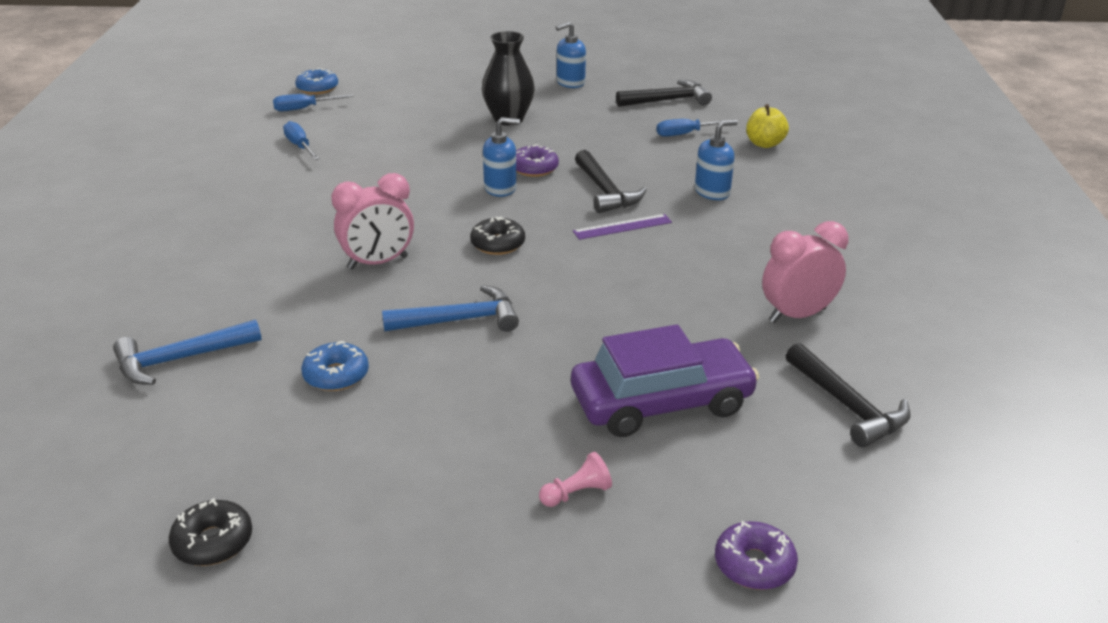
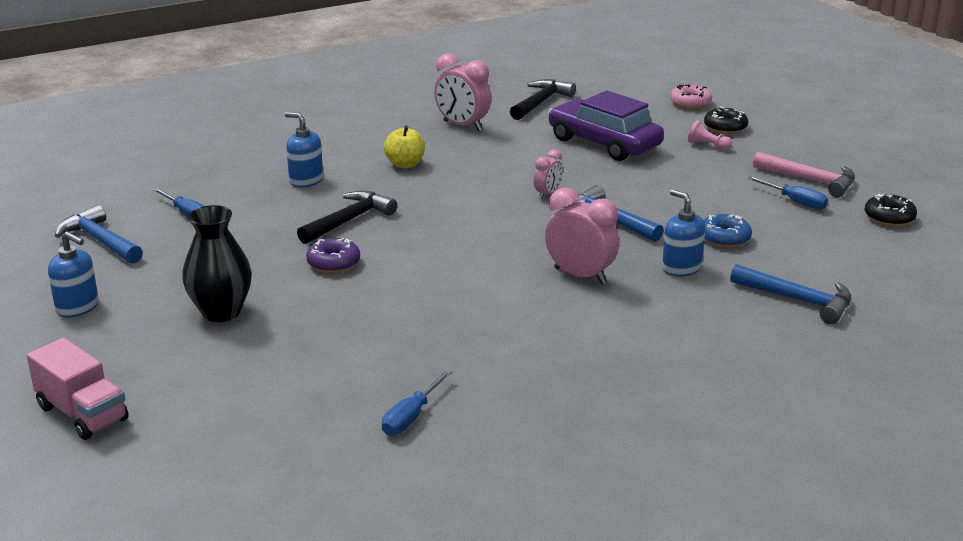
camera: 120 degrees left, 5 degrees down
blue screwdriver [273,94,353,111] -> blue screwdriver moved to [747,176,828,210]
blue donut [295,68,338,94] -> none
black donut [470,216,525,255] -> black donut moved to [704,106,748,134]
blue soap dispenser [483,117,520,197] -> blue soap dispenser moved to [662,189,706,277]
purple ruler [573,214,672,240] -> none
black hammer [616,80,712,107] -> blue hammer [55,205,143,264]
purple donut [715,521,798,590] -> pink donut [670,85,712,109]
yellow apple [746,104,789,148] -> yellow apple moved to [384,125,425,168]
none -> pink truck [27,338,129,440]
none -> pink clock [534,149,563,199]
none -> pink hammer [753,152,855,197]

